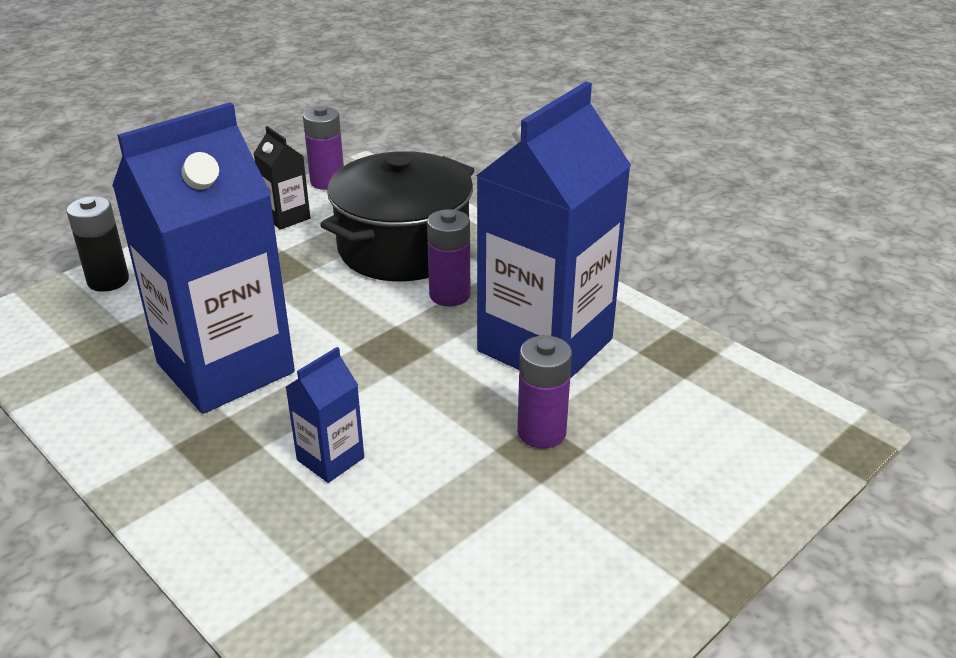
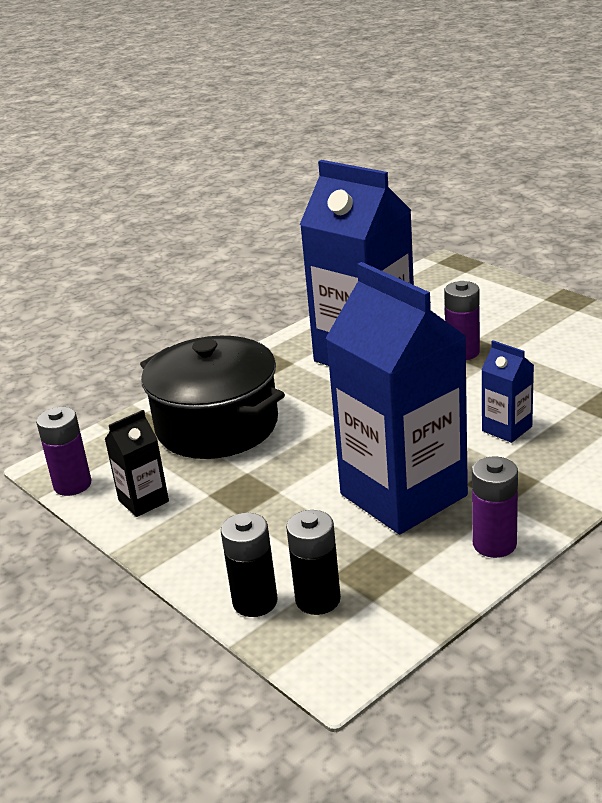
camera: 85 degrees left, 5 degrees down
purple battery [427,209,470,306] -> purple battery moved to [472,456,518,558]
none -> black battery [286,510,341,615]

